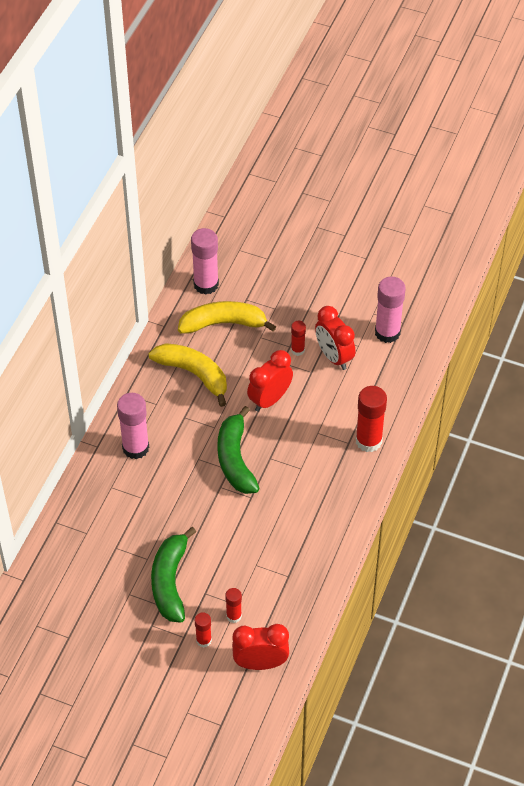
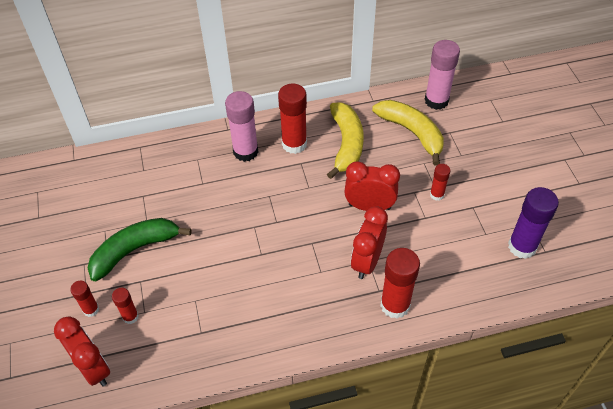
camera: 55 degrees right, 0 degrees up
green banana [217,406,260,494] -> none
red clock [315,306,355,370] -> red clock moved to [351,206,388,279]
pink glue stick [375,277,406,343] -> purple glue stick [508,187,559,259]
none -> red glue stick [278,83,307,154]

